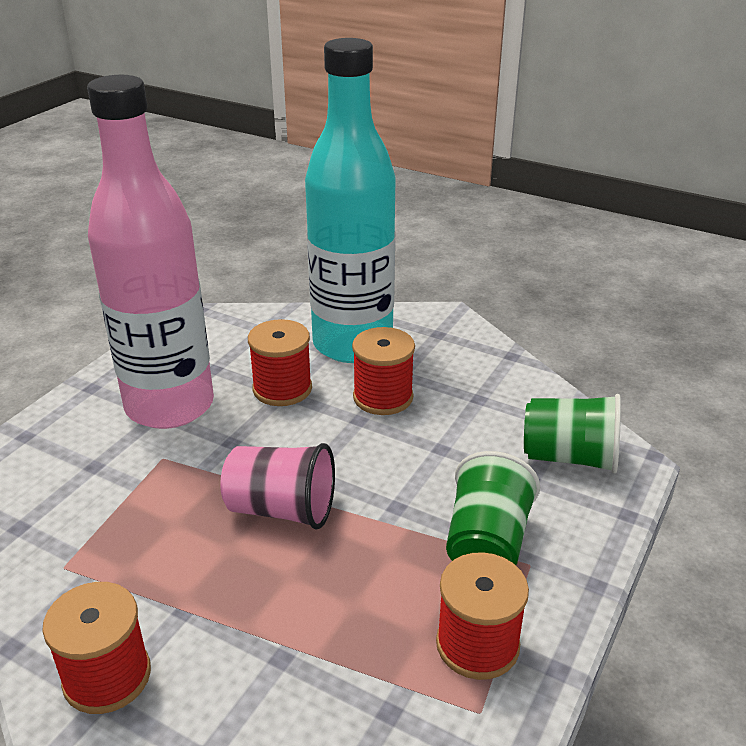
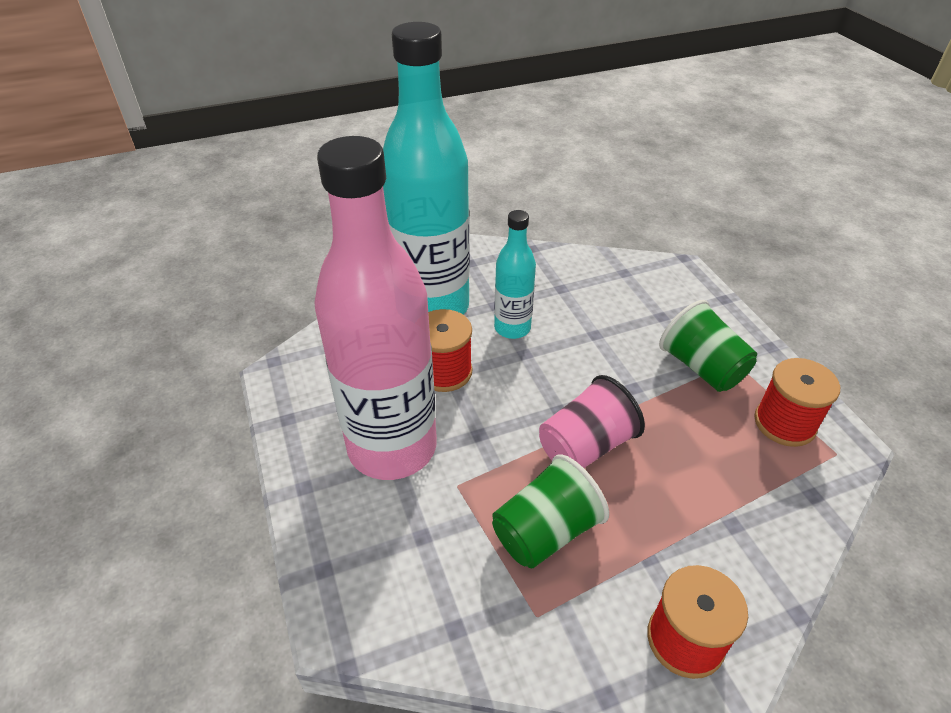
camera: 50 degrees left, 10 degrees up
red spool [352,327,415,415] -> turquoise bottle [494,210,536,339]
green cup [524,394,621,474] -> green cup moved to [492,454,609,569]

